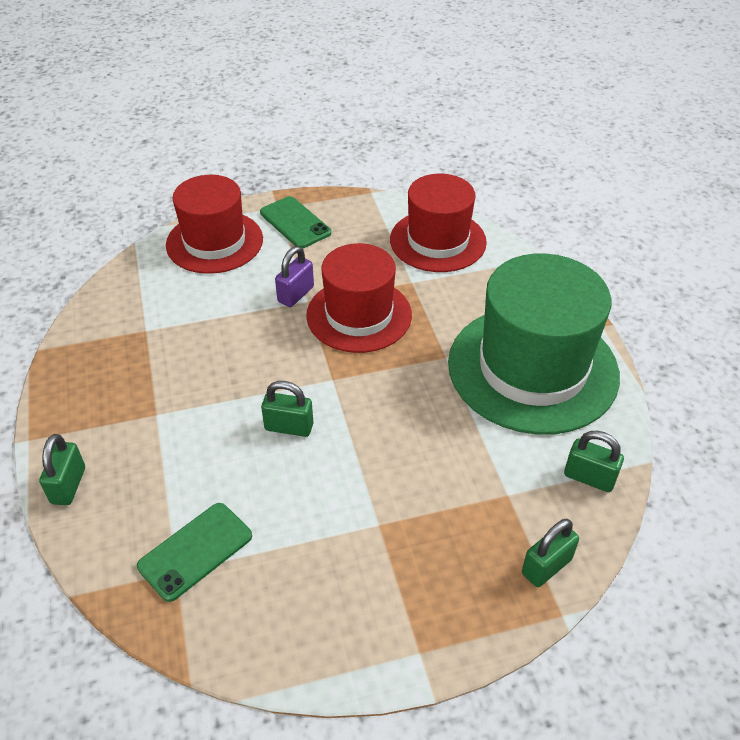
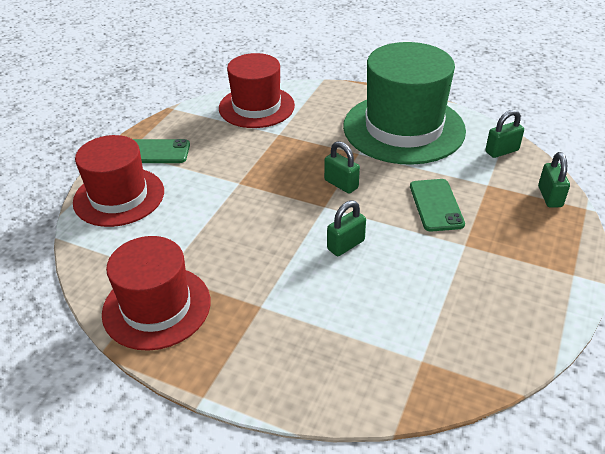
camera: 50 degrees left, 5 degrees down
green padlock [39,434,85,505] -> green padlock moved to [324,141,360,194]
green phone [137,503,252,602] -> green phone moved to [410,179,465,232]
purple padlock [275,246,314,307] -> none
red hat [306,243,412,353] -> red hat moved to [102,236,211,351]

